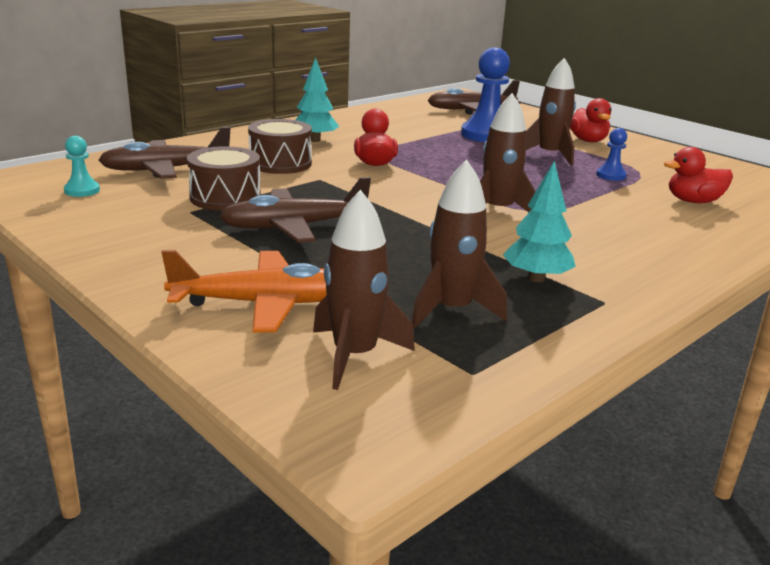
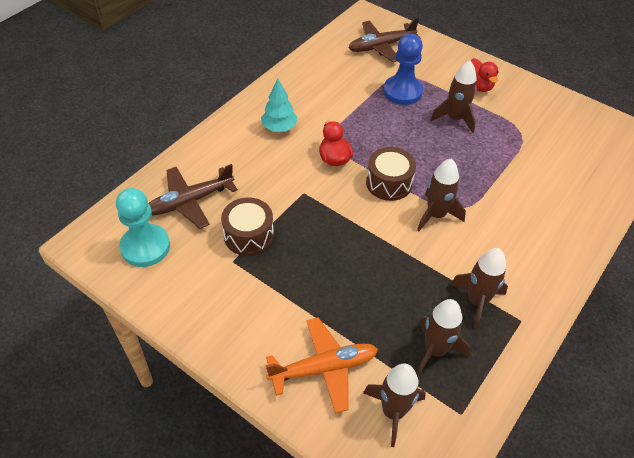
camera: 10 degrees left, 25 degrees up
turquoise pawn [64,136,100,197] -> turquoise pawn [116,188,170,267], size x2.01
brown plane [219,177,371,243] -> none
brown drum [248,119,312,174] -> brown drum moved to [366,147,416,201]
turquoise tree [503,161,576,282] -> brown rocket [450,248,508,329]
blue pawn [596,128,627,181] -> none
red duck [664,147,733,203] -> none

